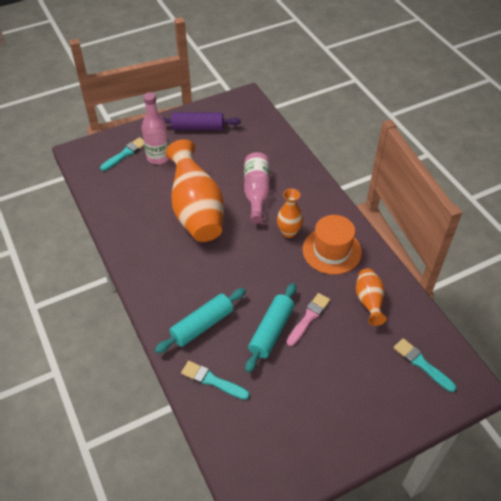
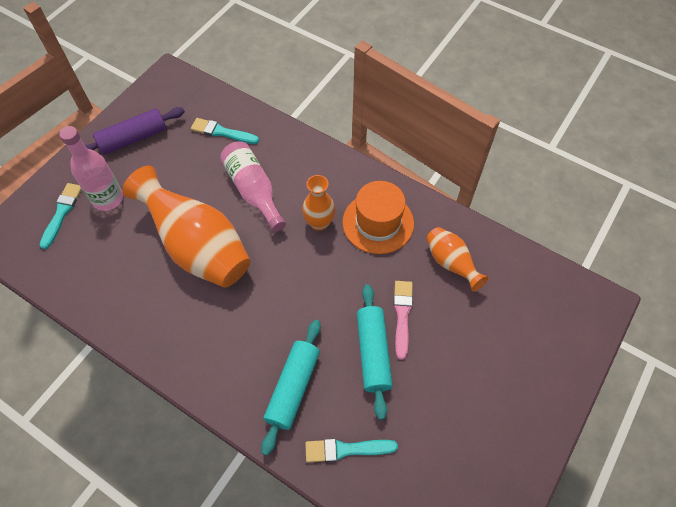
camera: 30 degrees left, 10 degrees up
turquoise brush [394,338,456,392] -> turquoise brush moved to [191,118,259,144]

